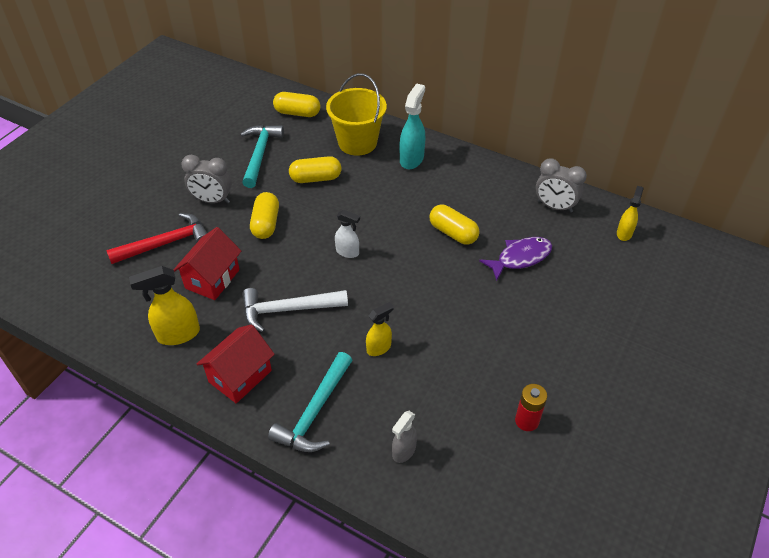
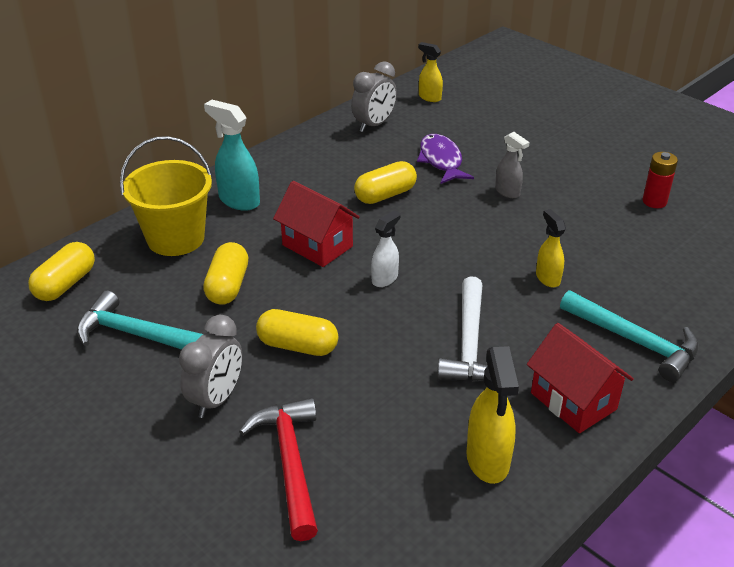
camera: 75 degrees left, 10 degrees down
red house [173,227,241,300] -> red house moved to [273,181,360,267]
grey spray bottle [392,411,417,463] -> grey spray bottle moved to [495,132,530,198]

